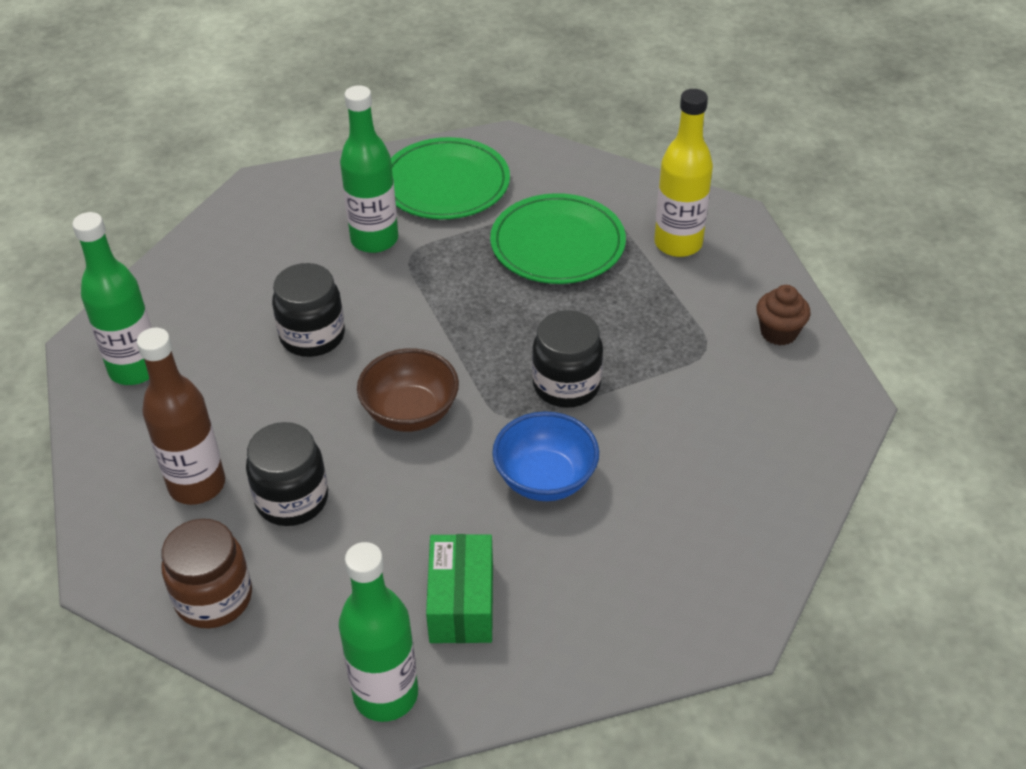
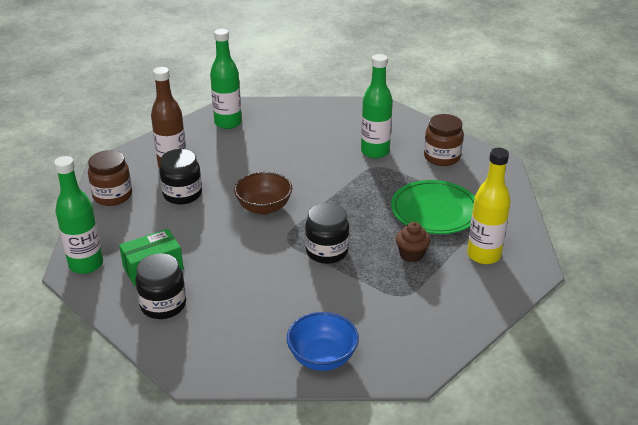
camera: 60 degrees right, 10 degrees down
black jar [272,263,345,357] -> black jar moved to [135,253,186,319]
green plate [391,137,510,219] -> brown jar [424,114,464,166]
blue bowl [492,411,599,501] -> blue bowl moved to [287,312,359,371]
brown cupcake [756,285,810,345] -> brown cupcake moved to [396,222,431,262]

